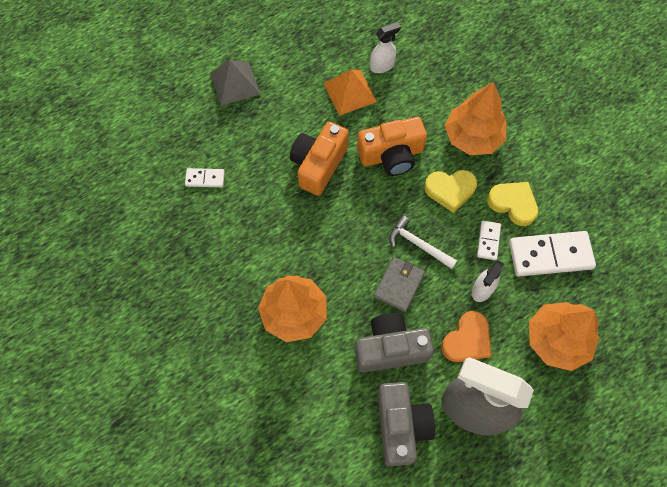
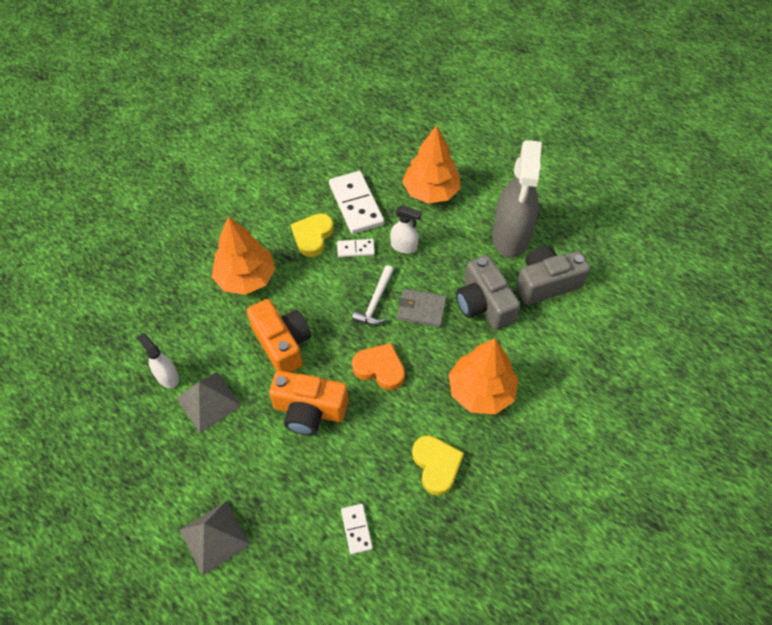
camera: 105 degrees left, 10 degrees down
orange pyramid [323,69,377,116] -> grey pyramid [176,372,242,433]
yellow heart [424,170,477,213] -> yellow heart moved to [412,435,464,495]
orange heart [441,311,491,362] -> orange heart moved to [352,343,405,390]

